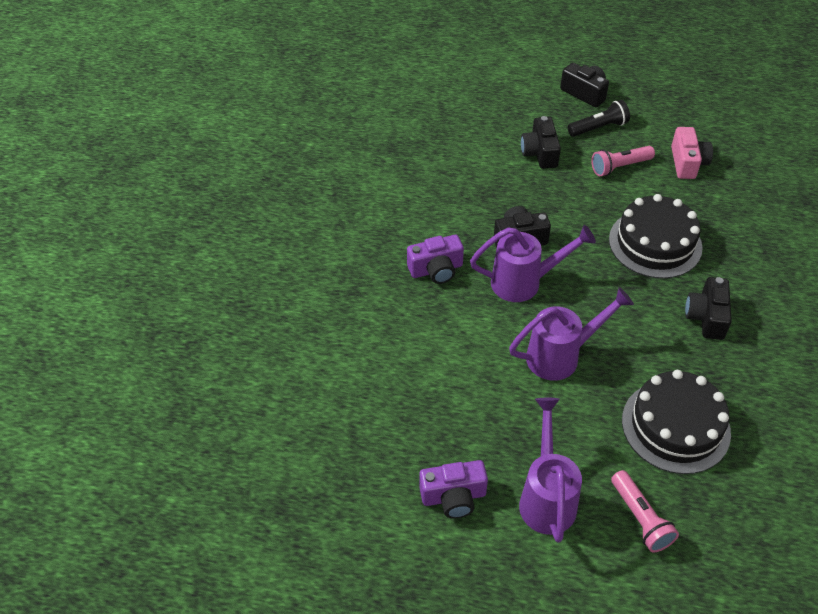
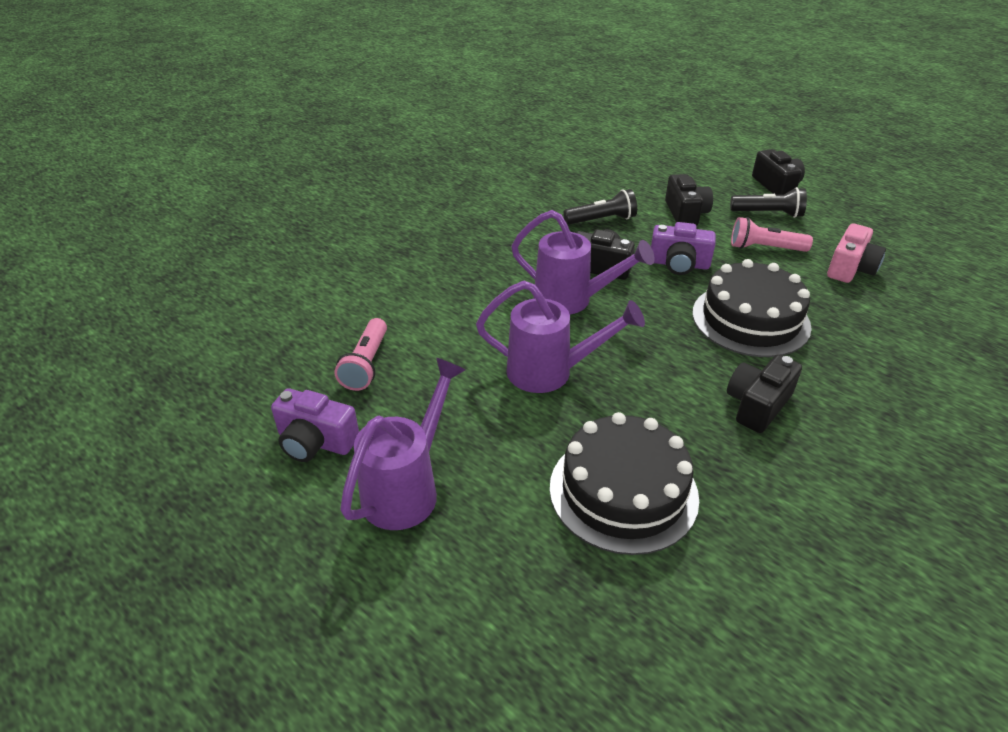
camera: 30 degrees right, 10 degrees down
purple camera [407,235,464,284] -> purple camera moved to [651,222,716,275]
black camera [521,116,561,169] -> black camera turned 150 degrees clockwise [665,174,713,226]
pink flashlight [611,470,679,553] -> pink flashlight moved to [335,318,387,391]
none -> black flashlight [563,189,637,225]

